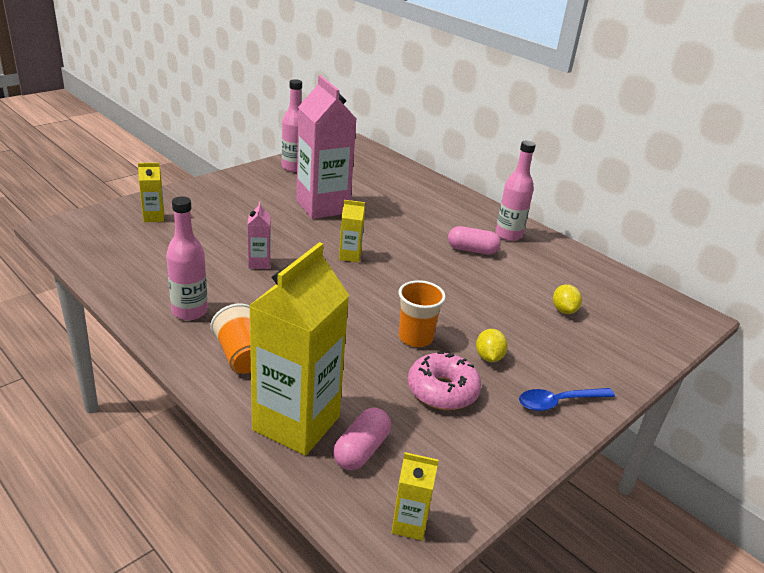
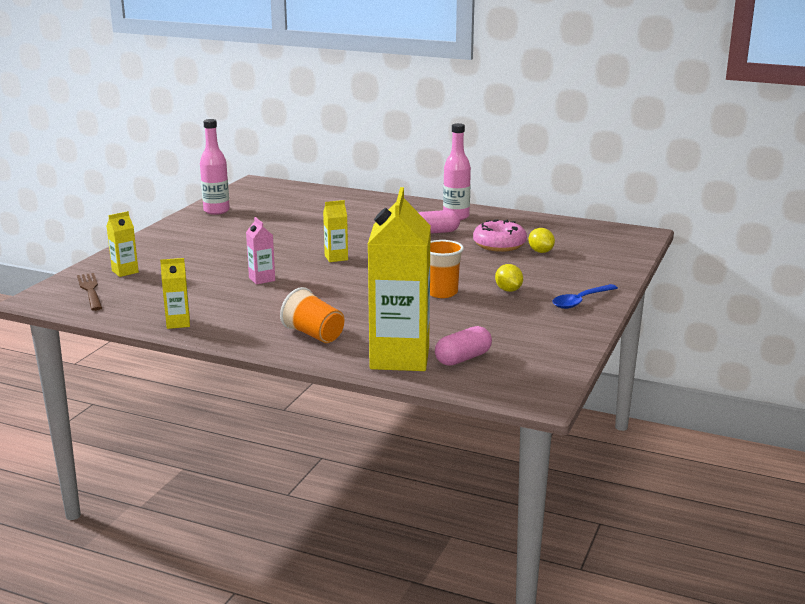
camera: 20 degrees left, 10 degrees down
pink bottle [166,196,208,320] -> none
pink carton [296,75,356,219] -> none
pink capsule [333,408,391,470] -> pink capsule turned 45 degrees clockwise [435,326,492,366]
yellow carton [392,452,438,541] -> yellow carton moved to [160,258,190,329]
pink donut [408,351,482,410] -> pink donut moved to [473,219,527,252]
none -> brown fork [77,273,102,311]

